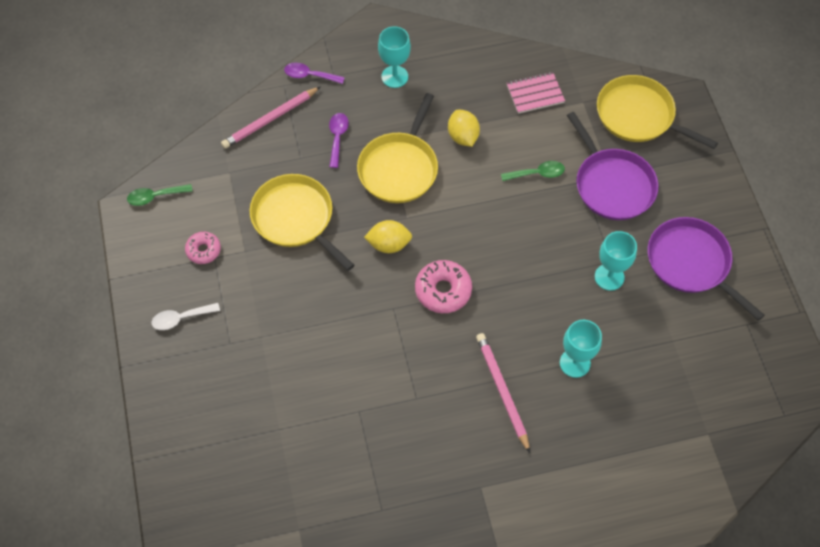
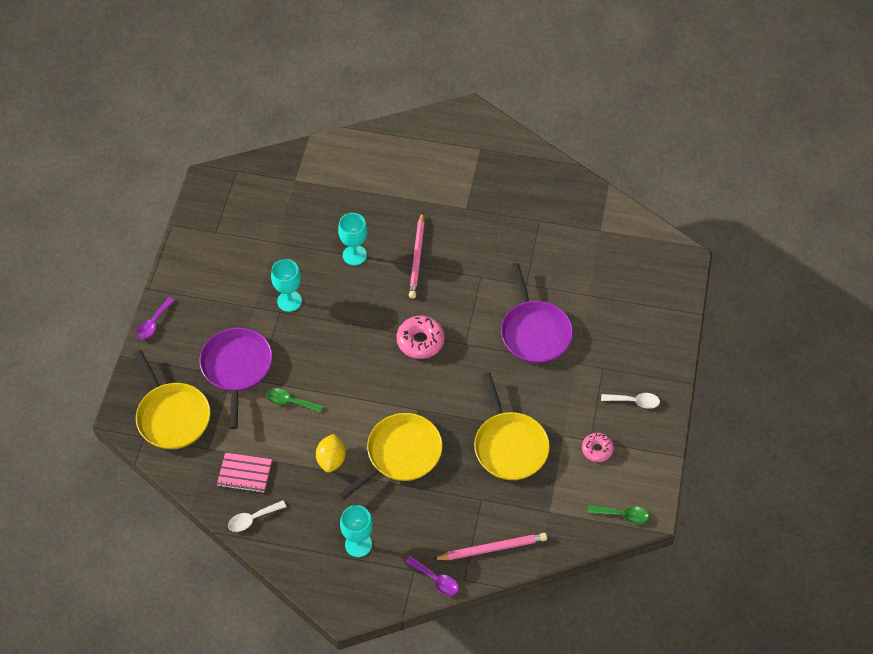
camera: 155 degrees left, 5 degrees down
purple spoon [329,113,349,168] -> purple spoon moved to [136,297,175,339]
yellow lemon [364,220,412,253] -> none
purple pan [648,217,765,321] -> purple pan moved to [501,263,573,363]
none -> white spoon [228,500,286,532]

